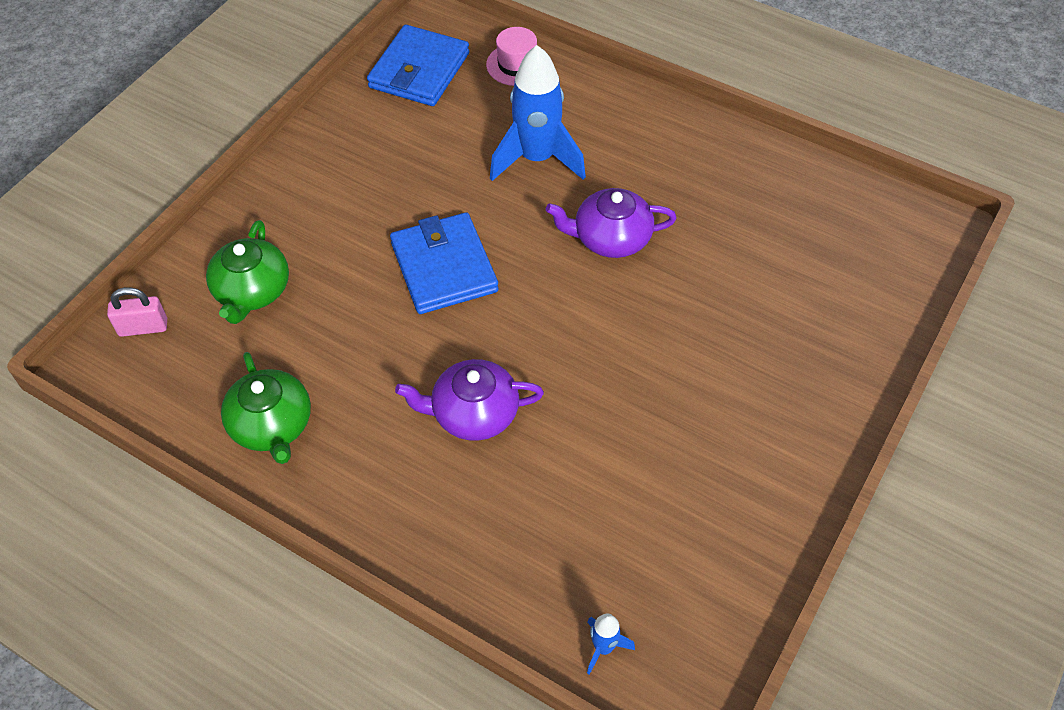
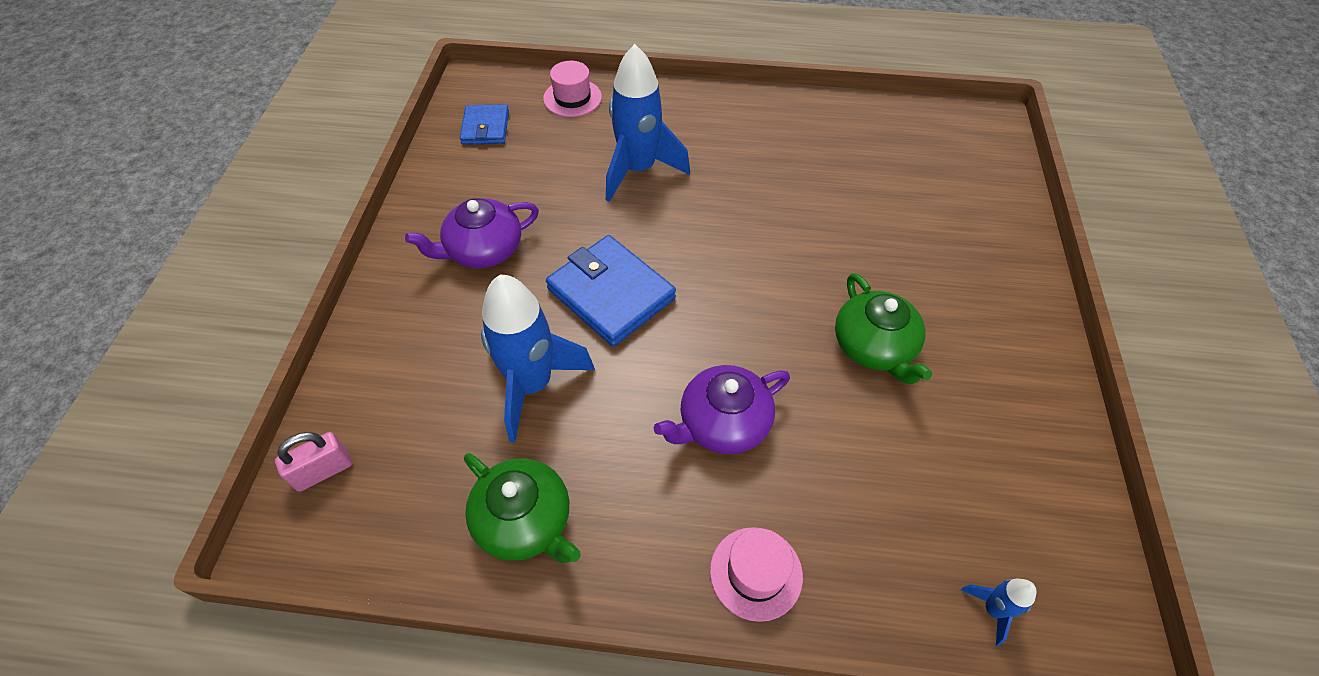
camera: 25 degrees left, 0 degrees up
green teapot [206,220,289,324] -> green teapot moved to [835,273,932,385]
blue wallet [367,25,469,106] -> blue wallet [460,104,509,145], size x0.60
purple teapot [546,188,677,258] -> purple teapot moved to [405,198,539,268]
none -> blue rocket [481,275,595,443]
none -> pink hat [710,527,803,622]

